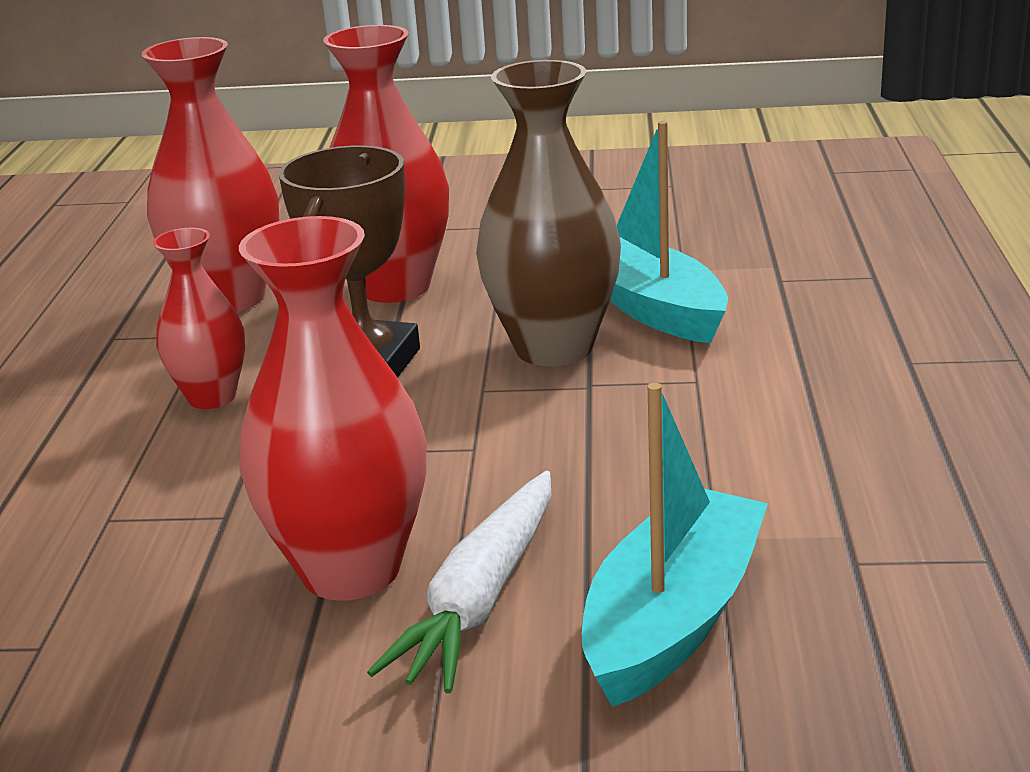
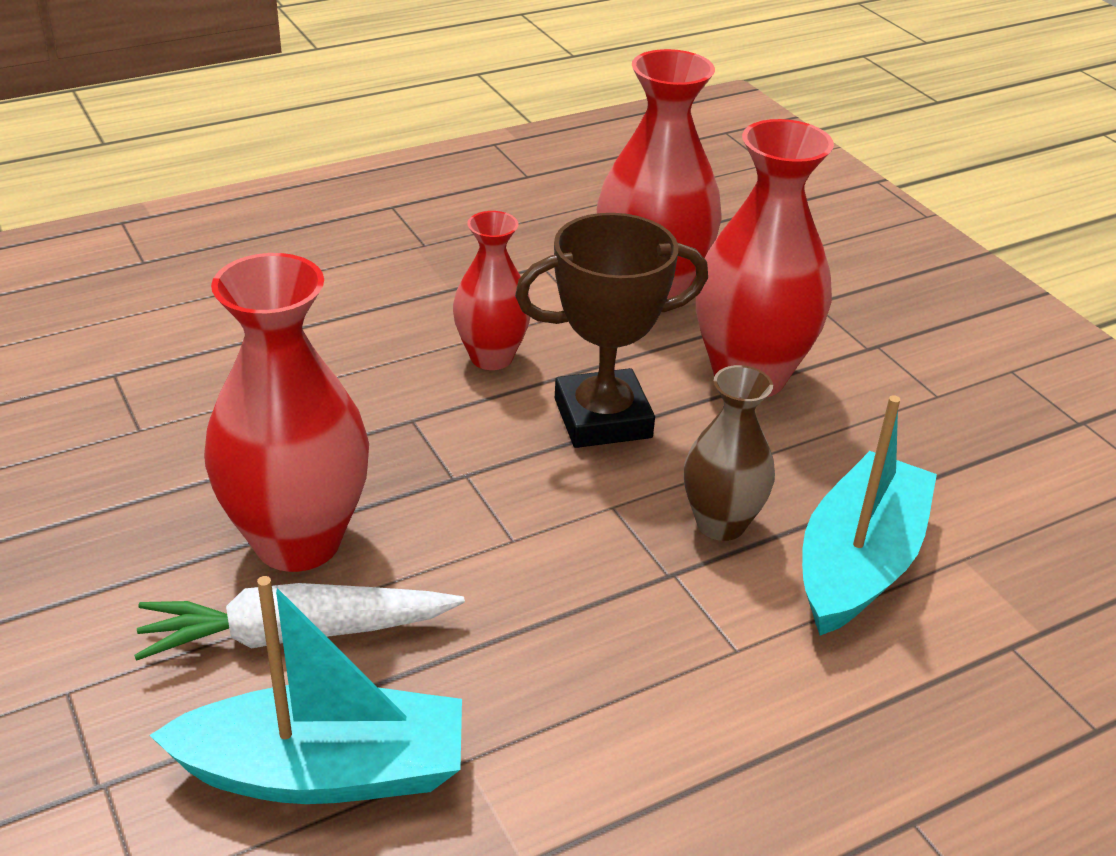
camera: 55 degrees right, 10 degrees up
brown vase [476,60,621,367] -> brown vase [684,365,775,541], size x0.59

